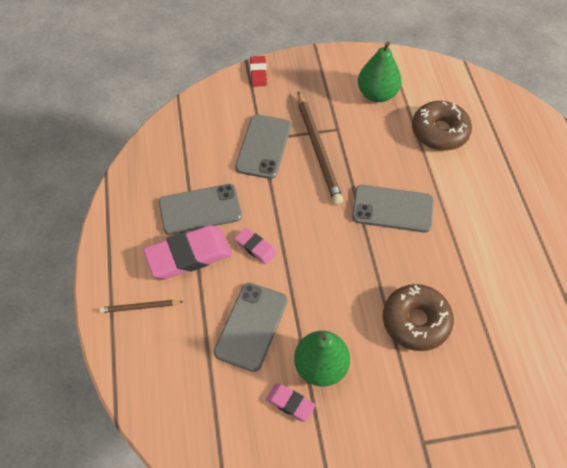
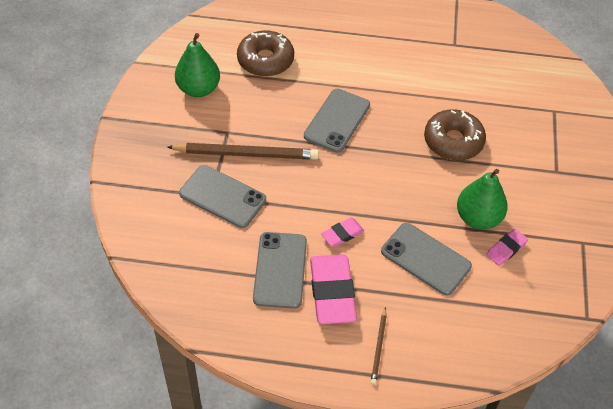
camera: 75 degrees left, 5 degrees down
red eraser [250,56,267,87] -> none

